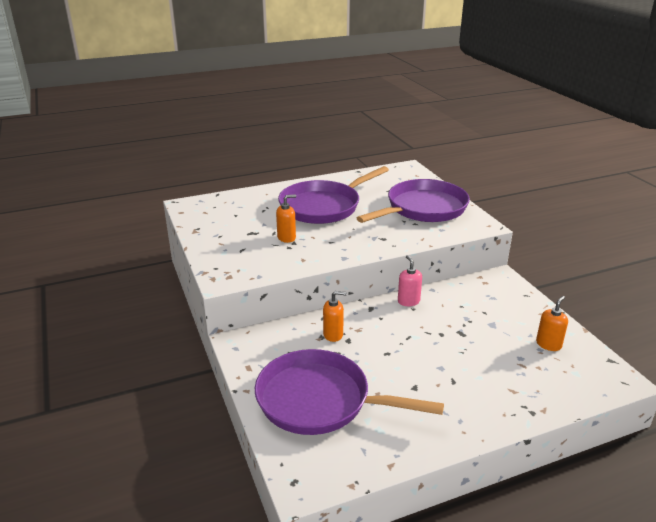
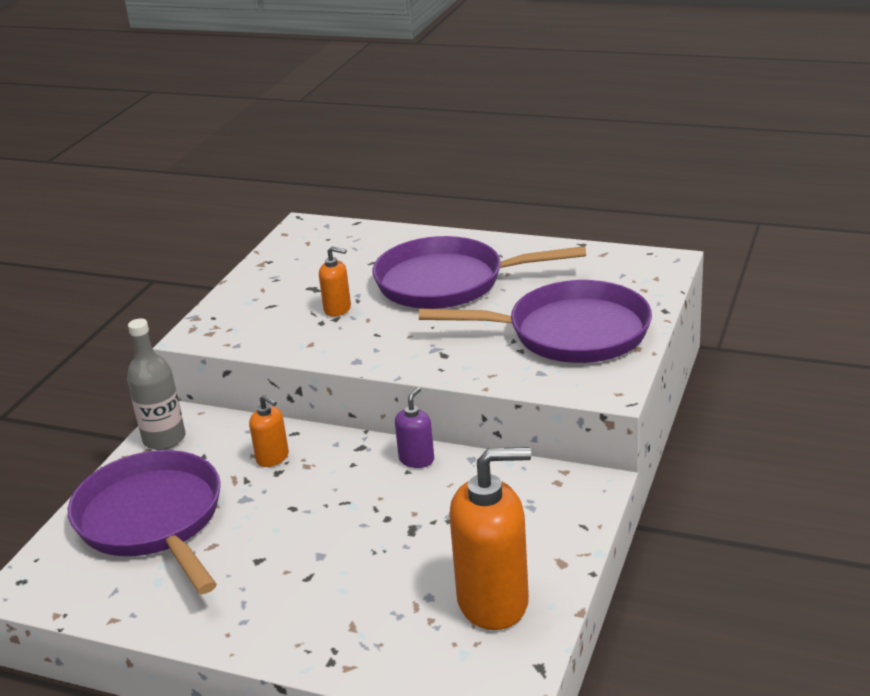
camera: 45 degrees right, 0 degrees up
pink soap dispenser [398,255,422,306] -> purple soap dispenser [395,387,434,468]
orange soap dispenser [536,296,568,351] -> orange soap dispenser [449,447,531,630], size x2.05
none -> grey bottle [127,319,185,450]

